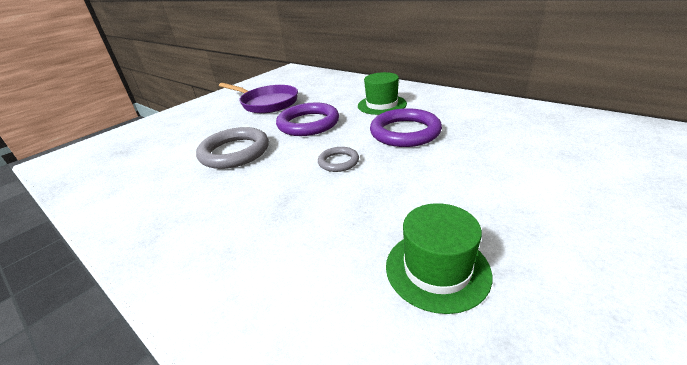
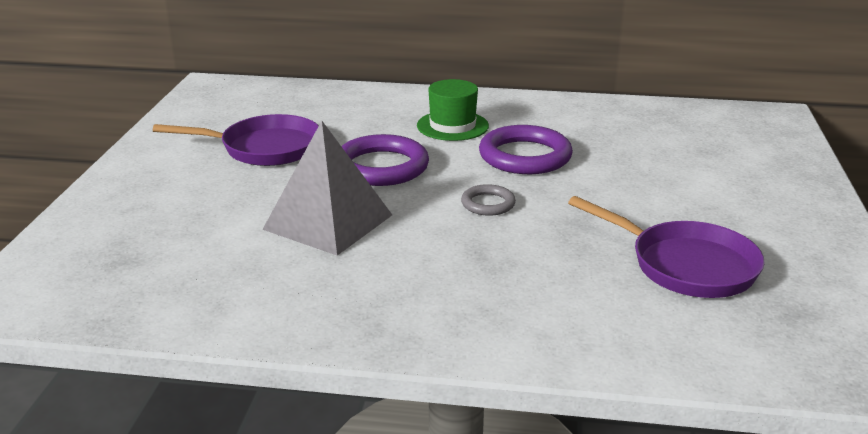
camera: 35 degrees left, 5 degrees down
grey ring [196,127,269,169] -> grey pyramid [262,121,392,256]
green hat [386,203,492,314] -> purple pan [568,196,765,298]

